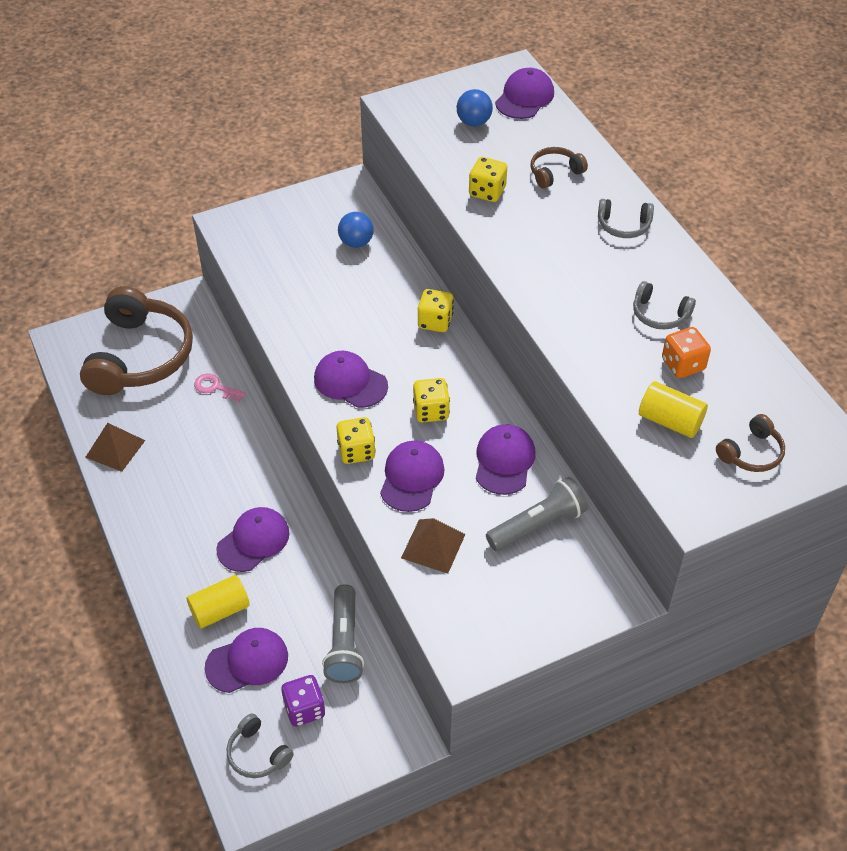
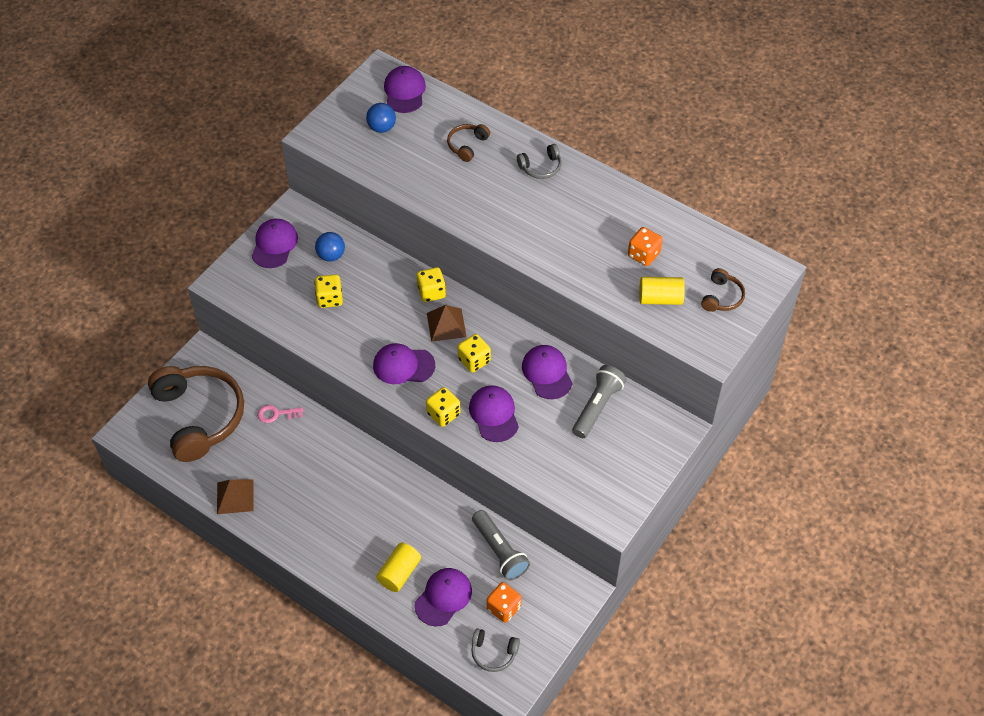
camera: 30 degrees left, 5 degrees up
purple cap [216,507,290,572] -> purple cap moved to [252,219,298,268]
purple dice [281,675,325,727] -> orange dice [487,582,522,623]
brown pyramid [401,518,465,574] -> brown pyramid moved to [427,305,467,342]
yellow dice [469,157,507,202] -> yellow dice moved to [315,274,343,308]
grey headphones [633,281,696,329] -> none

